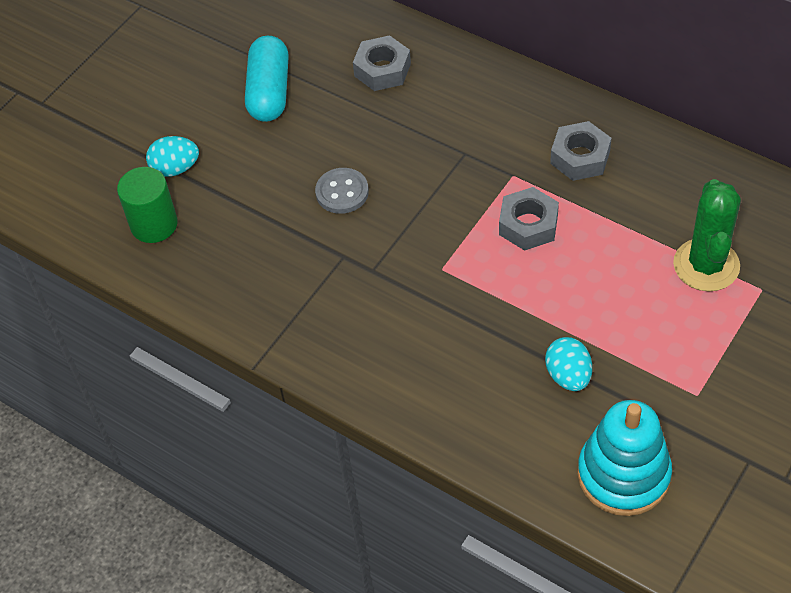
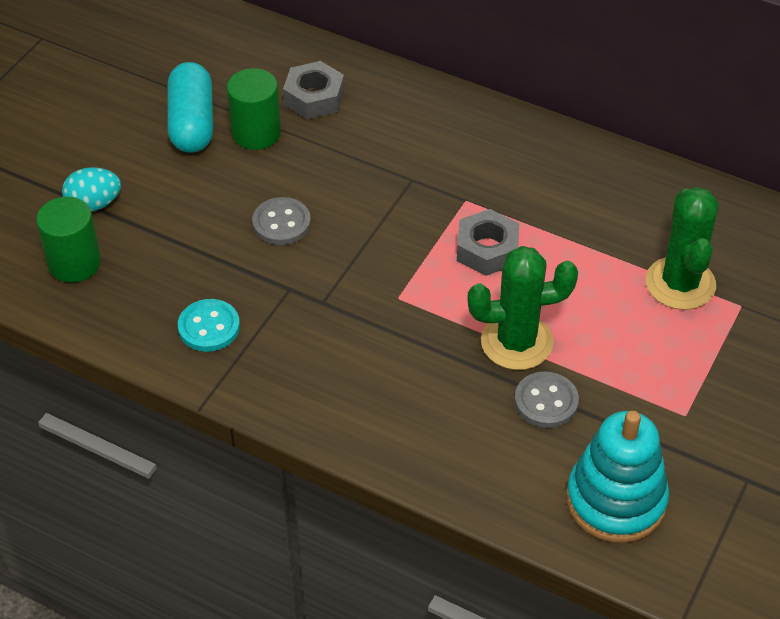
camera: 10 degrees left, 5 degrees down
turquoise egg [545,337,592,391] -> grey button [514,371,579,428]
grey nut [550,121,611,181] -> none
none -> turquoise button [178,299,240,352]
none -> green cylinder [227,68,281,150]
none -> green cactus [467,246,578,370]

